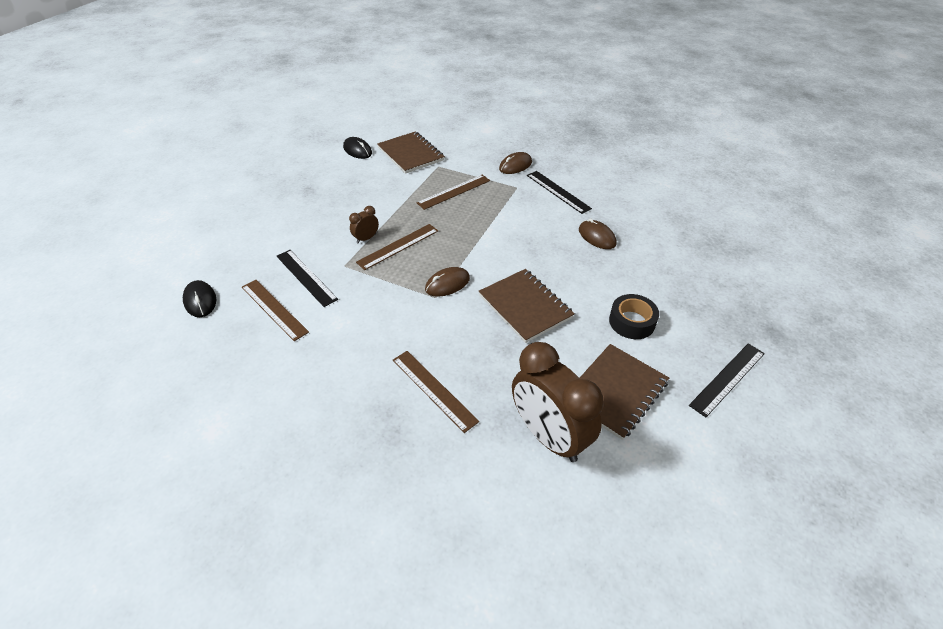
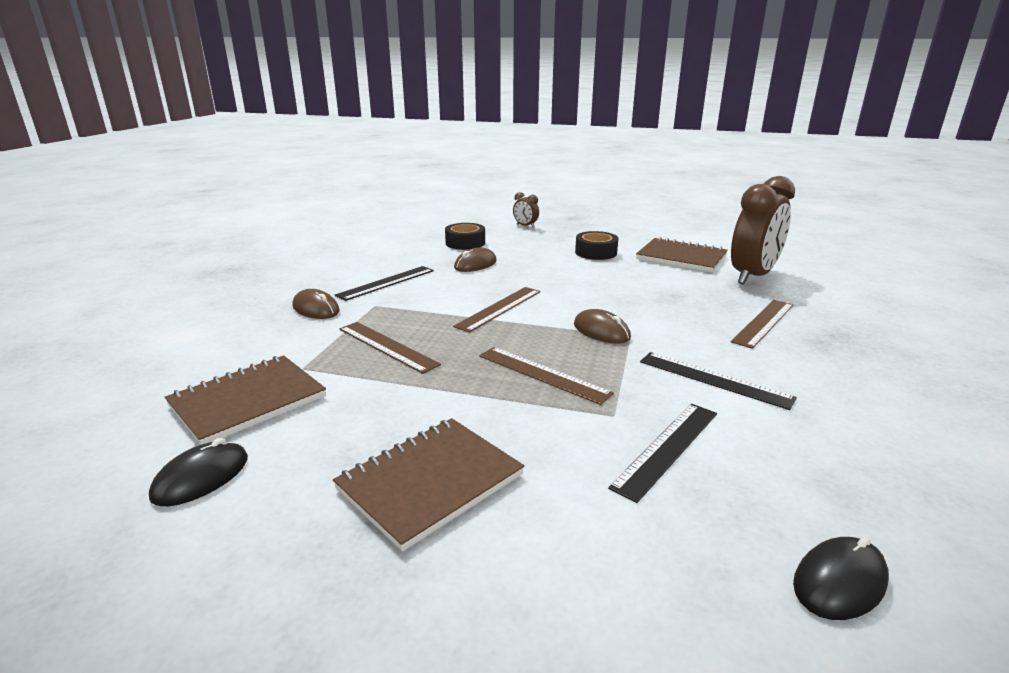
camera: 100 degrees left, 20 degrees down
brown ruler [242,280,309,341] -> brown ruler moved to [453,287,540,333]
brown clock [349,206,379,244] -> brown clock moved to [513,192,539,228]
brown notebook [479,269,575,343] -> brown notebook moved to [333,418,524,551]
black ruler [689,343,765,417] -> black ruler moved to [640,352,797,410]
none -> black tape [445,223,485,250]

